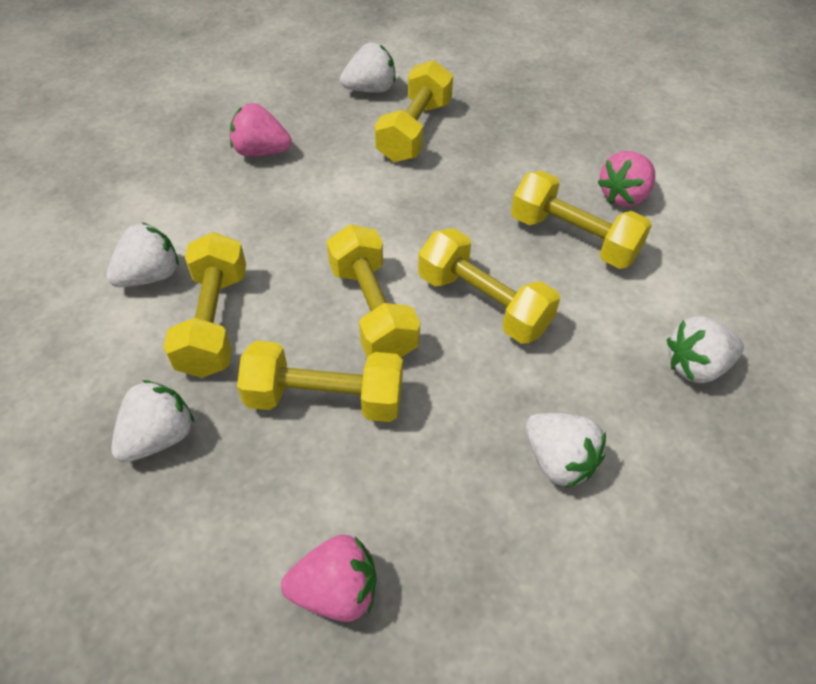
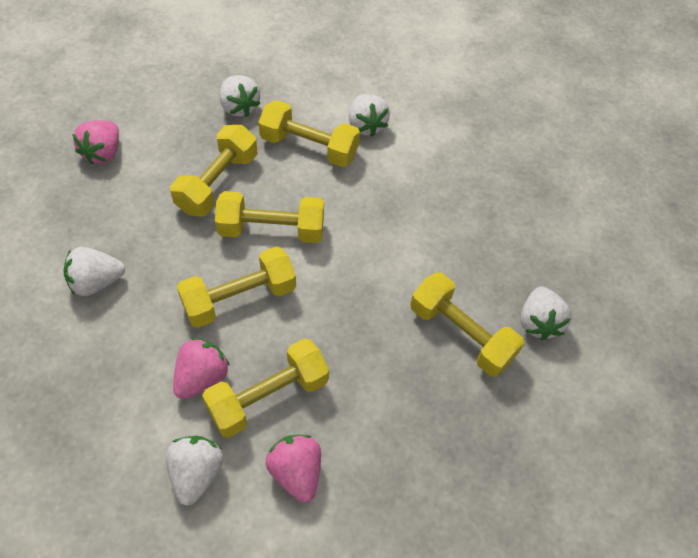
camera: 110 degrees right, 5 degrees up
pink strawberry [230,103,292,157] -> pink strawberry moved to [173,338,230,399]
white strawberry [667,316,744,383] -> white strawberry moved to [166,436,223,506]

